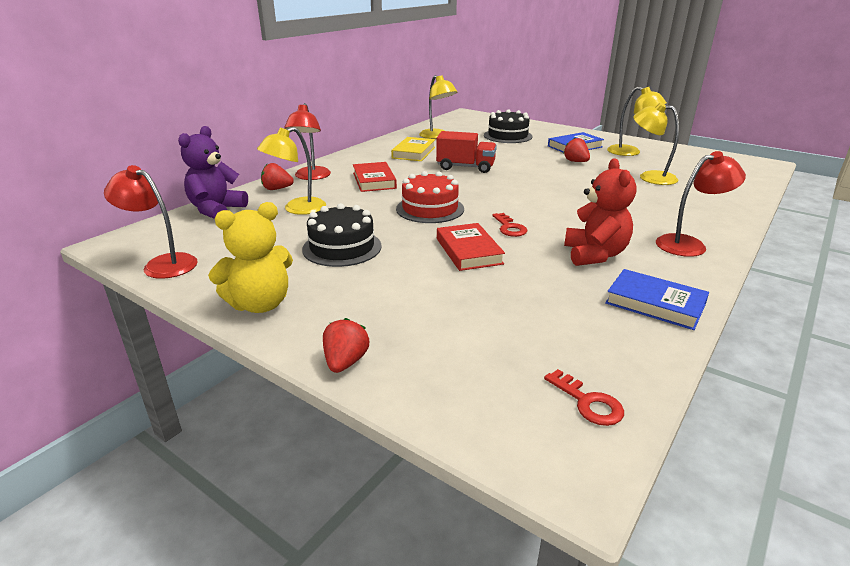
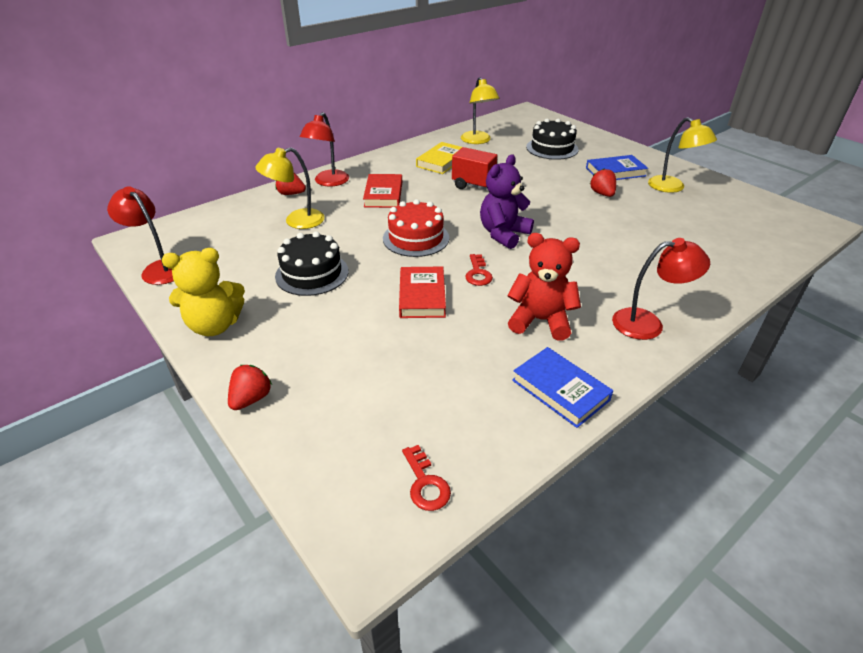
camera: 15 degrees right, 10 degrees up
purple teddy bear [178,126,248,219] -> purple teddy bear moved to [480,154,534,249]
red teddy bear [564,158,637,266] -> red teddy bear turned 90 degrees counterclockwise [507,233,581,340]
yellow lamp [633,103,679,185] -> none

